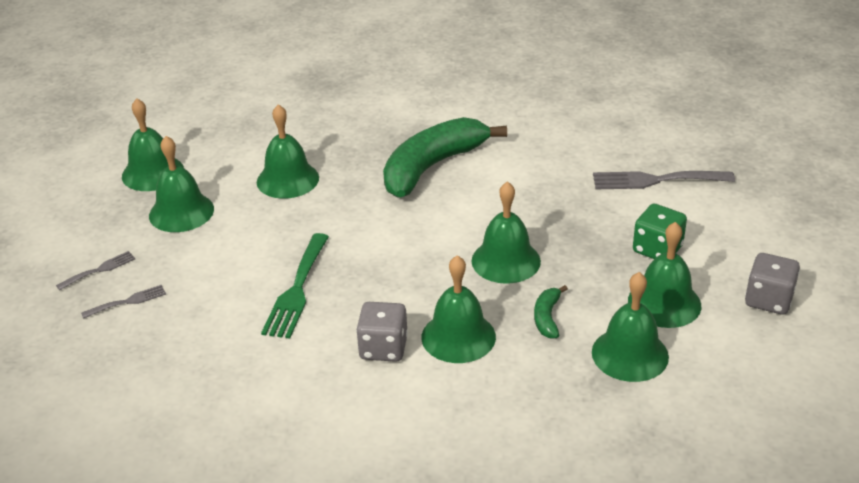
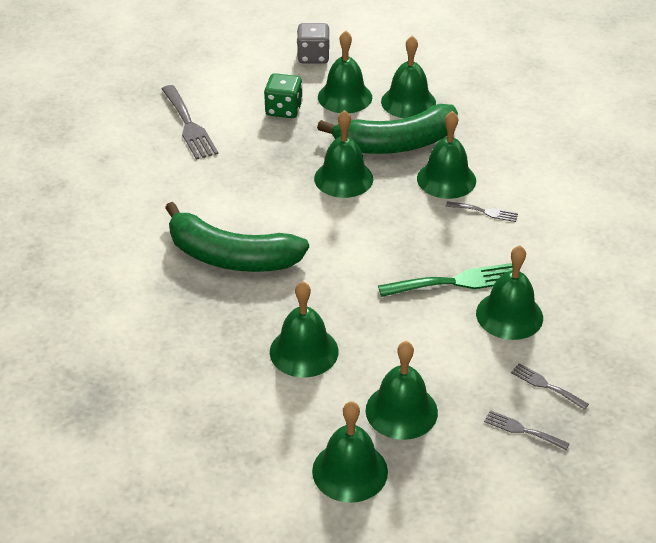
camera: 115 degrees left, 5 degrees up
grey dice [356,302,408,362] -> grey fork [446,201,518,222]
green banana [534,285,568,339] -> green banana [317,104,458,154], size x2.39
none -> green bell [476,245,543,340]

